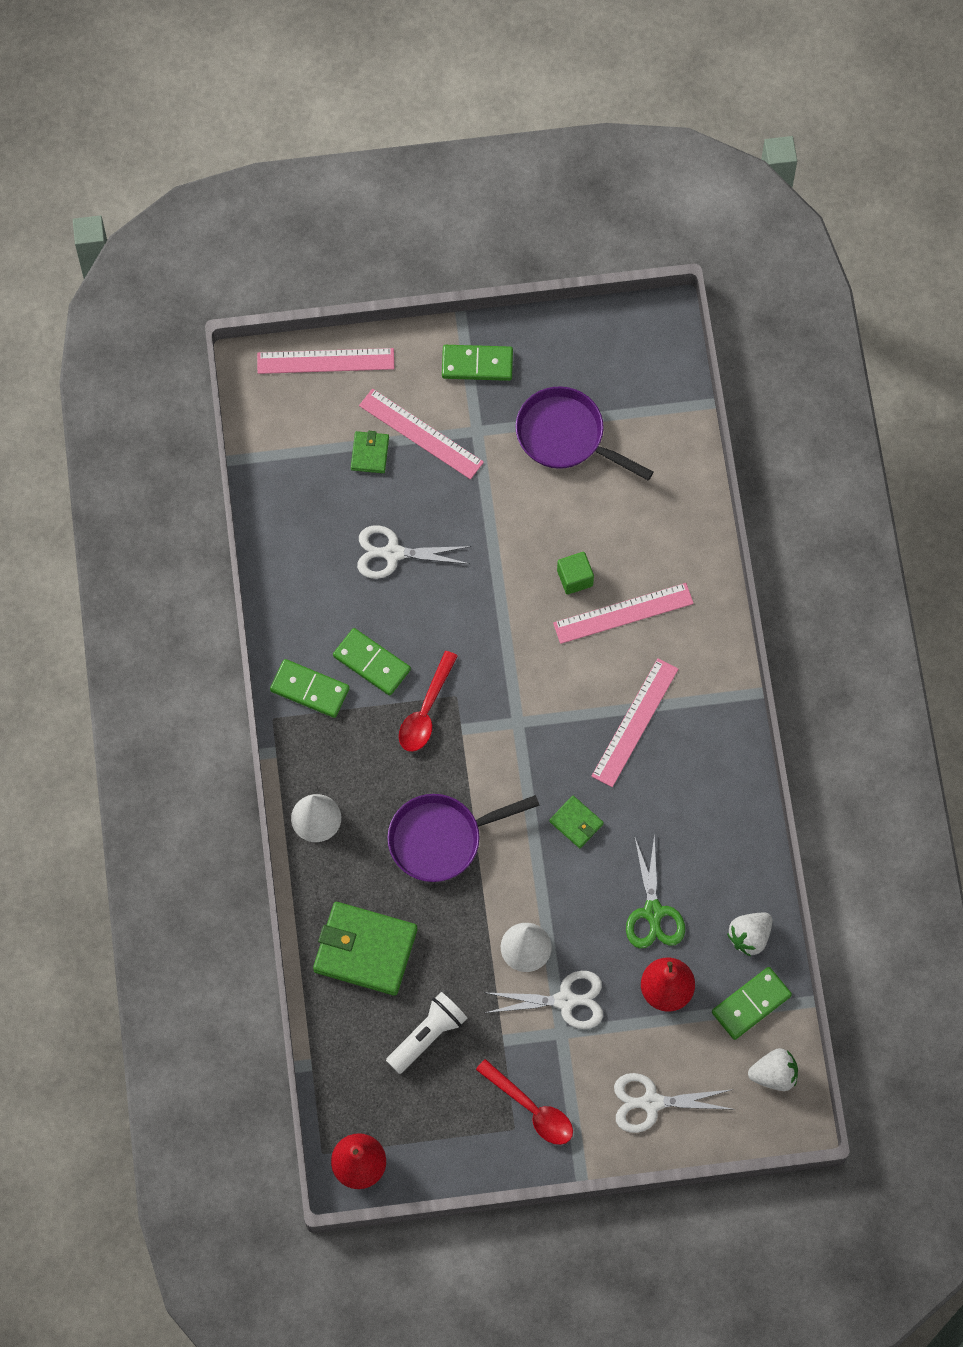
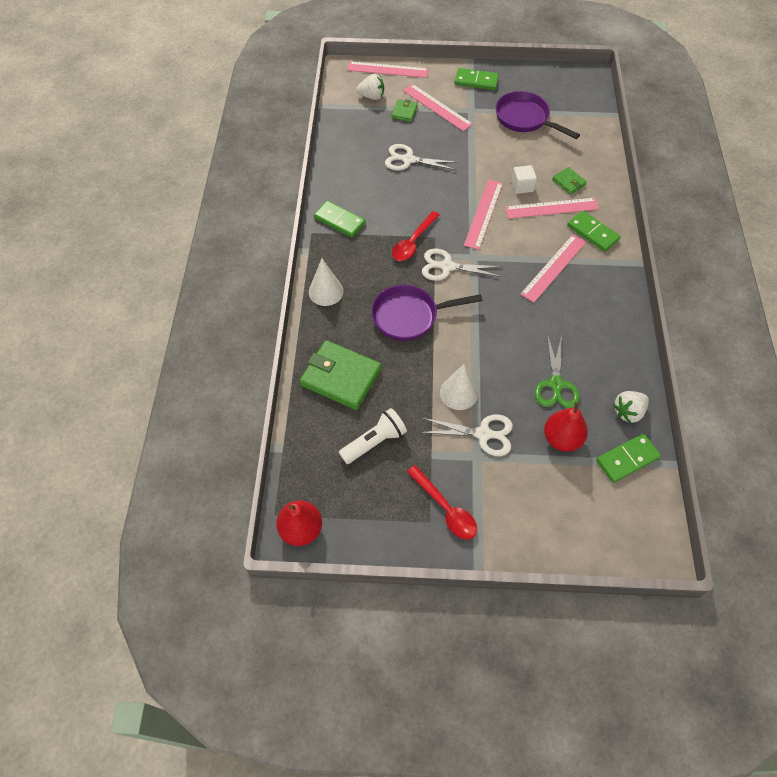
camera: 10 degrees right, 10 degrees down
green domino [333,628,411,696] -> green domino moved to [567,211,621,252]
green wallet [549,796,604,848] -> green wallet moved to [552,167,587,195]
green cube [557,552,594,595] -> white cube [511,165,537,194]
white scissors [614,1073,735,1133] -> white scissors moved to [422,248,502,281]
white strawberry [748,1048,798,1091] -> white strawberry moved to [356,74,384,100]
none -> pink ruler [464,180,503,250]

